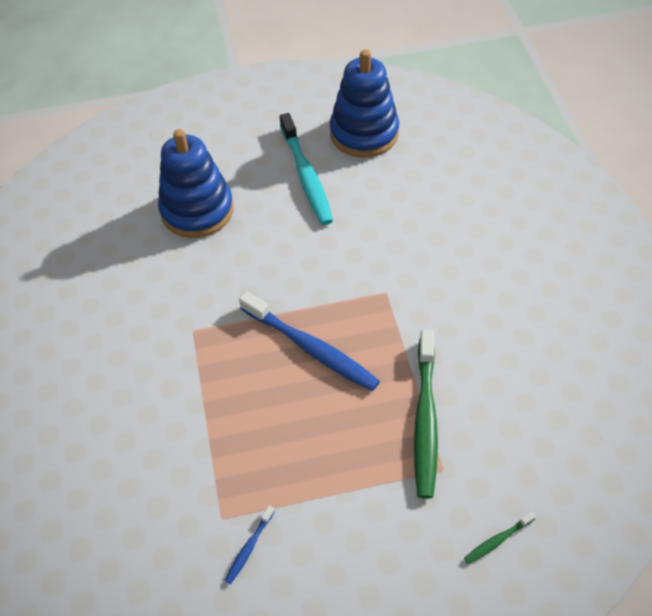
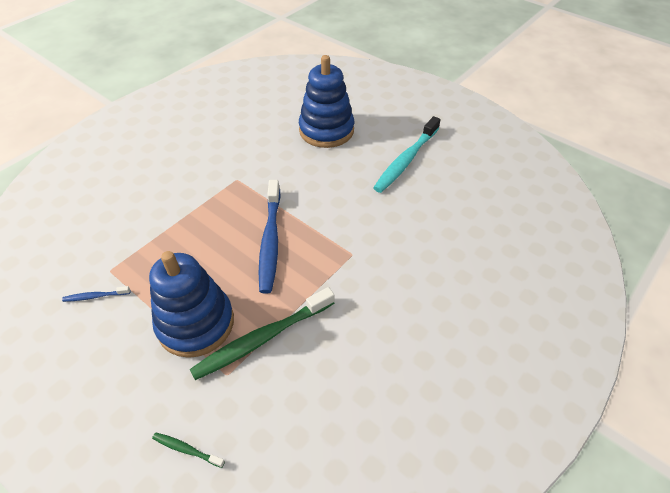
camera: 50 degrees right, 5 degrees down
blue stacking toy [330,49,399,158] -> blue stacking toy moved to [149,251,234,358]

